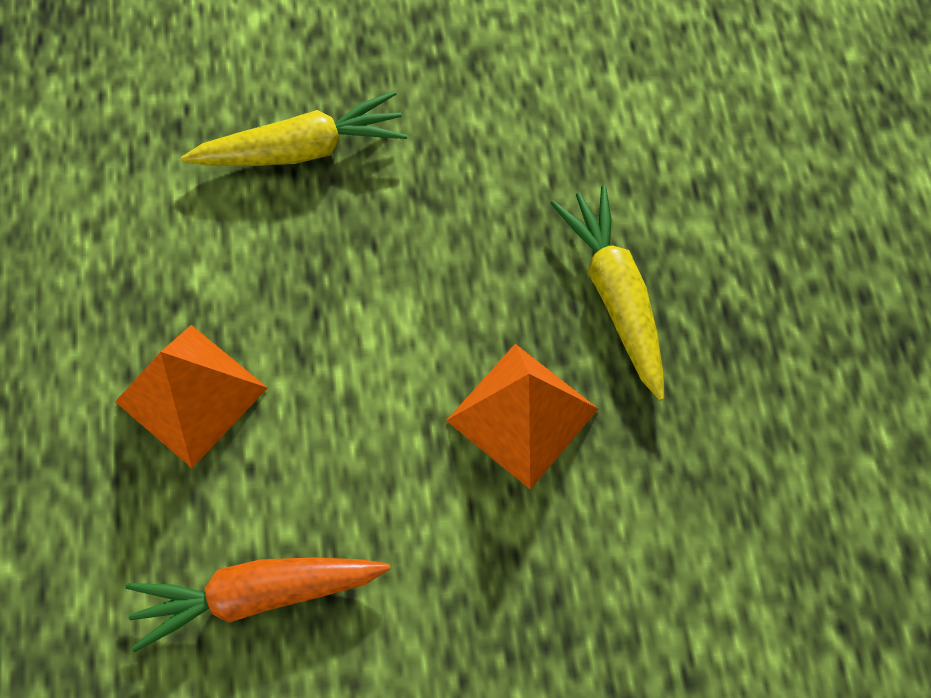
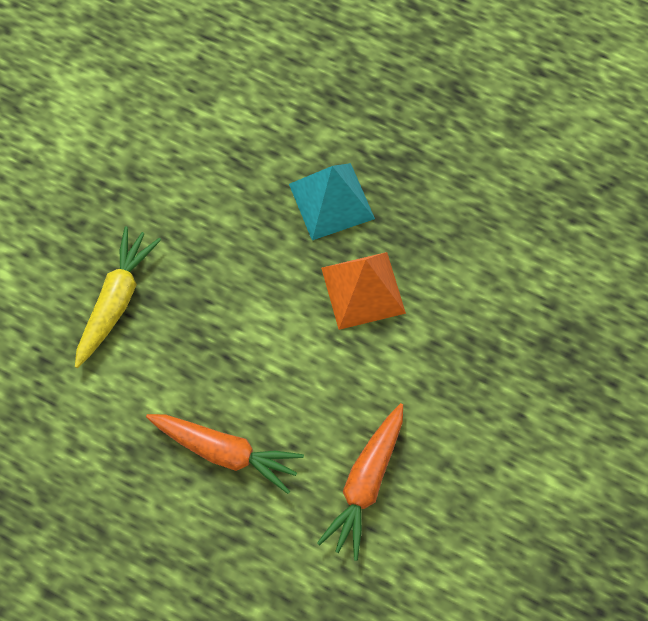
camera: 55 degrees left, 0 degrees up
orange pyramid [115,325,268,468] -> orange carrot [146,414,304,494]
yellow carrot [550,185,664,401] -> turquoise pyramid [289,163,375,240]

